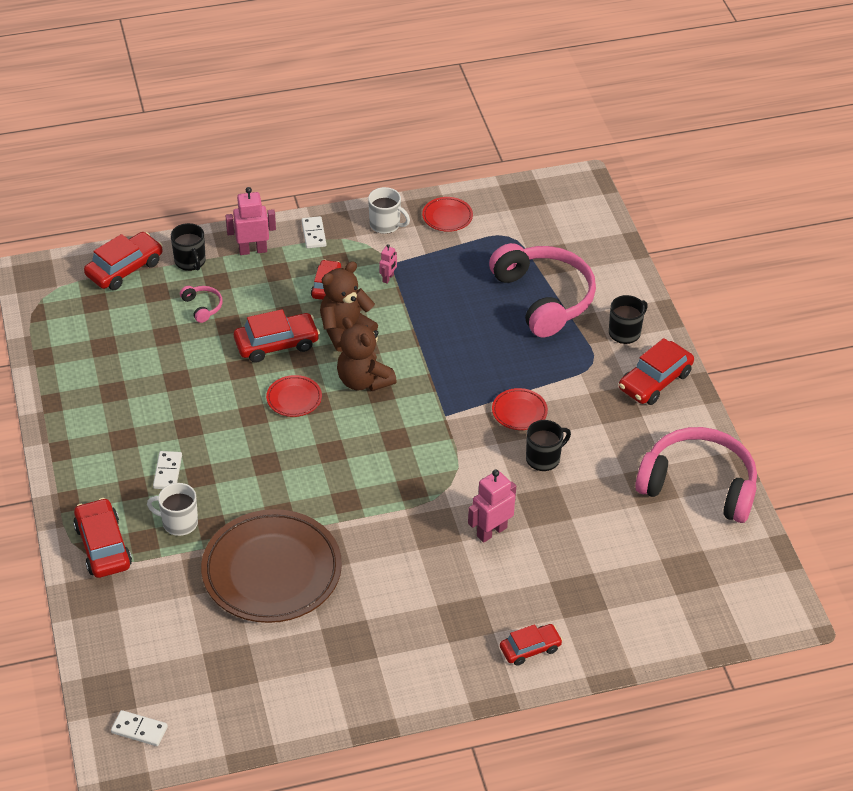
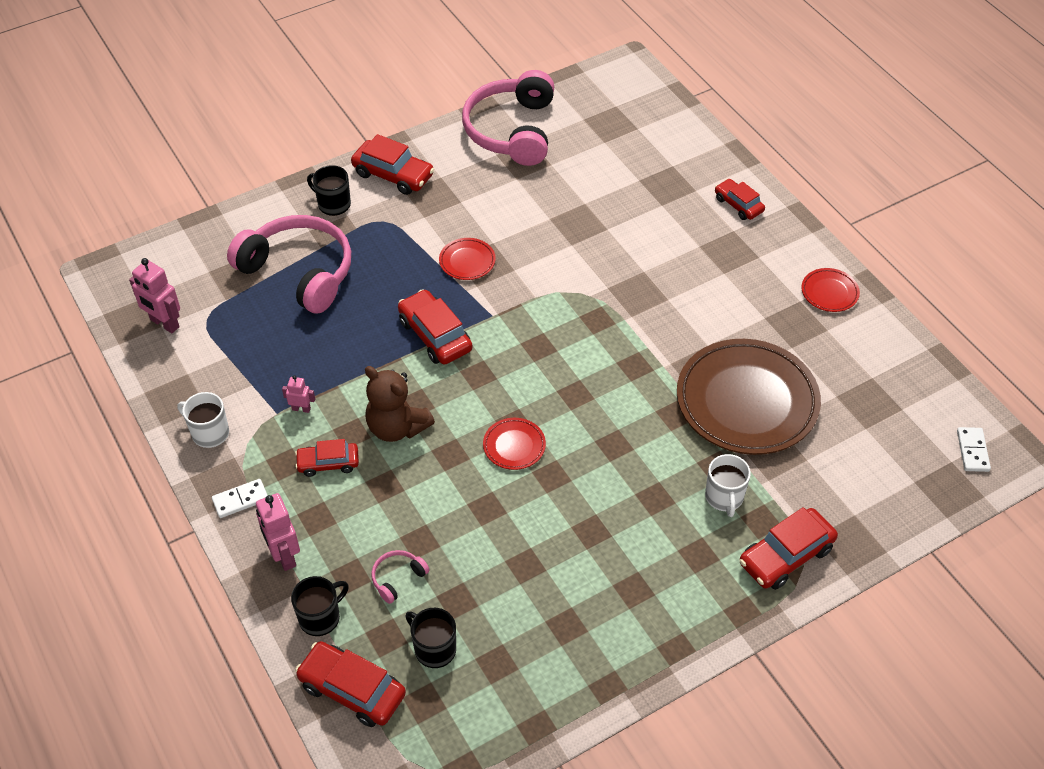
camera: 105 degrees left, 5 degrees up
white domino [153,451,182,489] -> none
red car [234,309,320,363] -> red car moved to [398,289,472,365]
brown teddy bear [337,317,397,391] -> none
white mug [368,187,410,234] -> white mug turned 75 degrees counterclockwise [177,392,229,448]
red plate [422,197,473,232] -> red plate moved to [801,268,860,312]
pink robot [468,470,516,543] -> pink robot moved to [129,258,180,333]
pink headphones [489,243,596,337] -> pink headphones turned 75 degrees clockwise [227,215,351,314]
black mug [526,420,571,471] -> black mug moved to [405,608,456,668]

